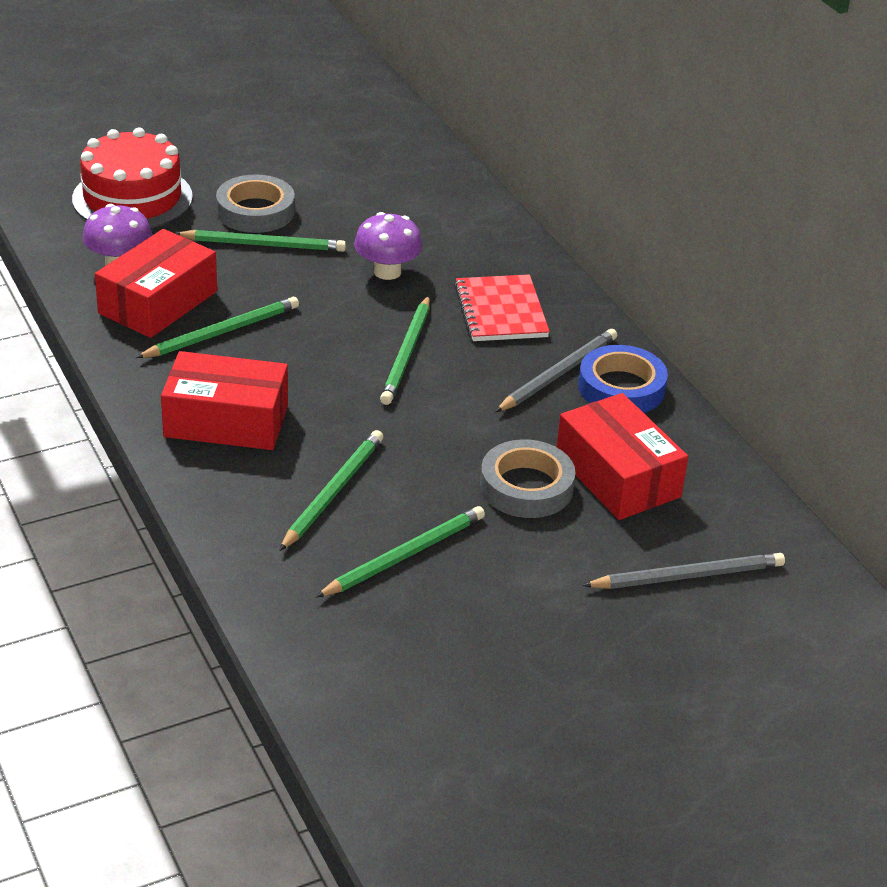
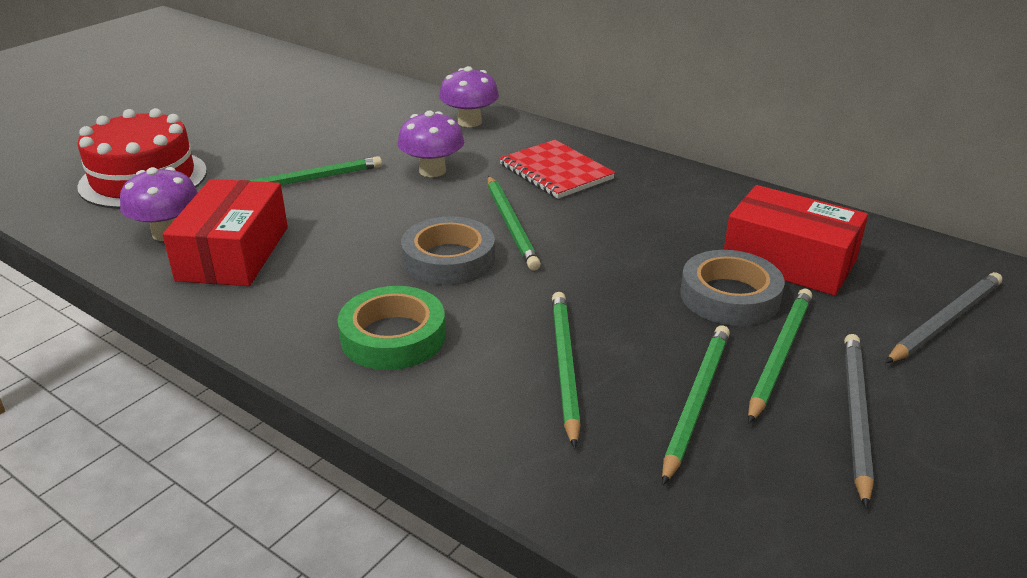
camera: 25 degrees left, 5 degrees down
green pencil [136,297,299,358] -> green pencil moved to [748,289,812,423]
red box [161,351,288,450] -> green tape [338,286,446,370]
grey tape [216,174,295,233] -> grey tape moved to [401,216,495,285]
grey pencil [495,329,617,412] -> grey pencil moved to [844,334,874,509]
blue tape [578,345,668,413] -> none
none -> purple mushroom [439,66,499,127]

